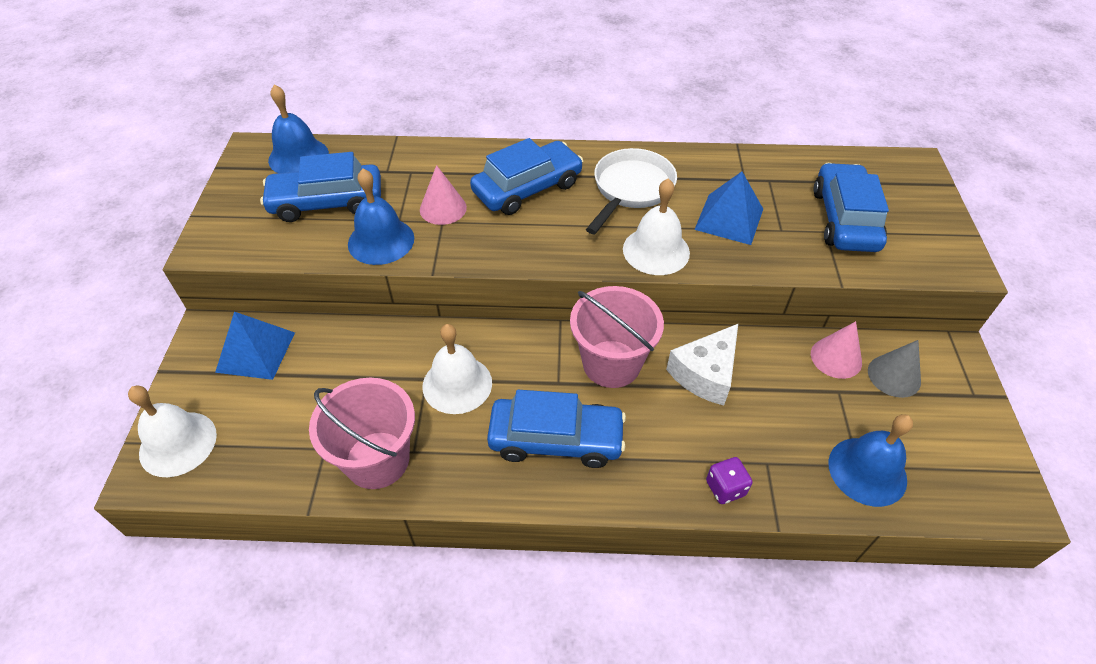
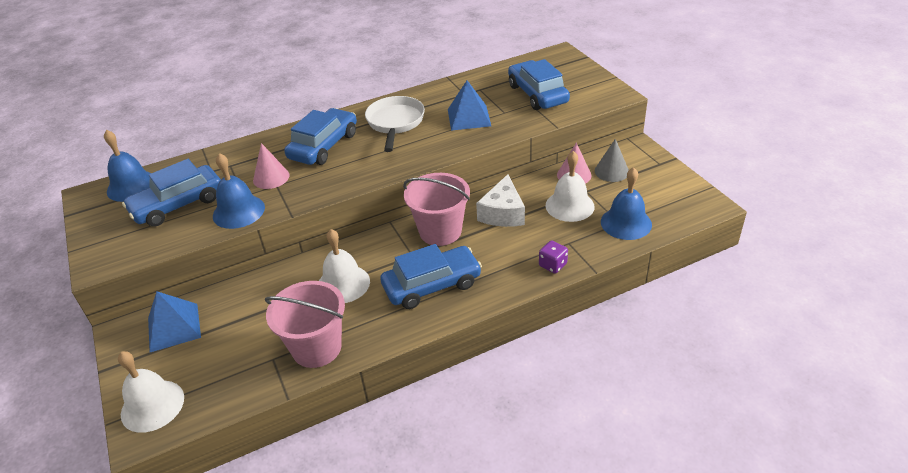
camera: 25 degrees left, 10 degrees down
white bell [623,178,690,275] -> white bell moved to [546,151,595,222]

